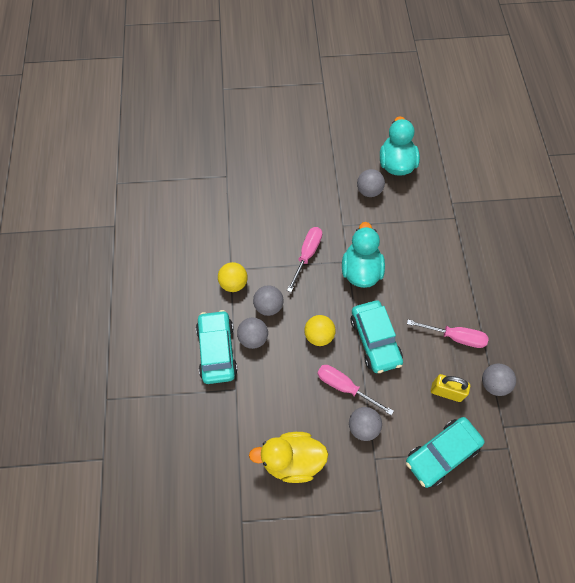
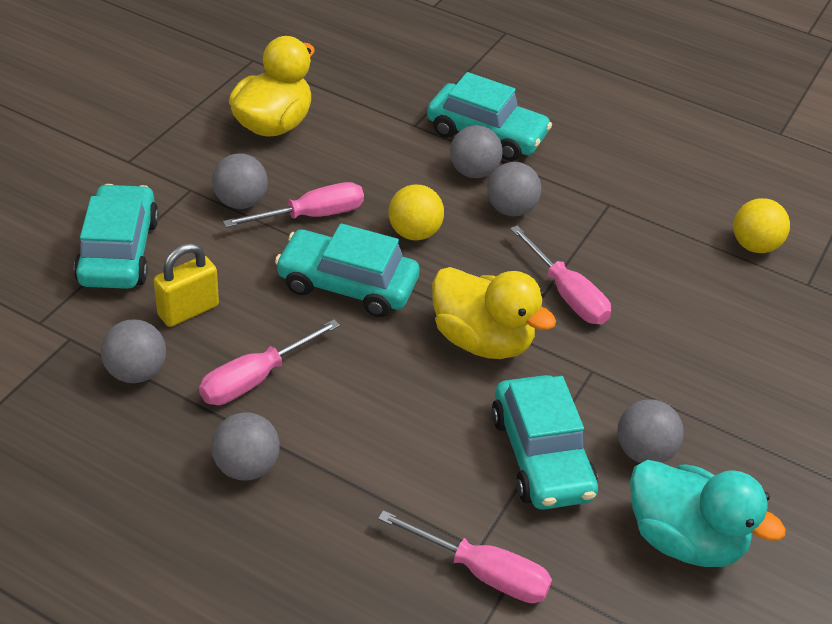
camera: 120 degrees right, 20 degrees down
yellow ball [218,262,248,292] -> yellow ball moved to [733,198,790,253]
turquoise duck [342,222,385,288] -> yellow duck [432,267,556,359]
none -> grey ball [211,412,280,481]
none -> pink screwdriver [378,510,552,603]
none -> turquoise car [491,375,598,510]

